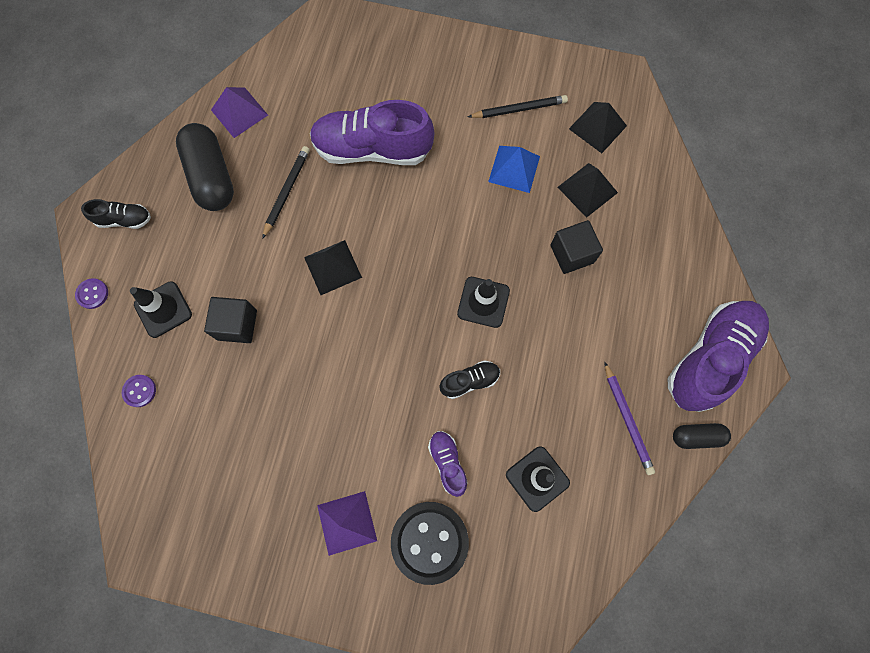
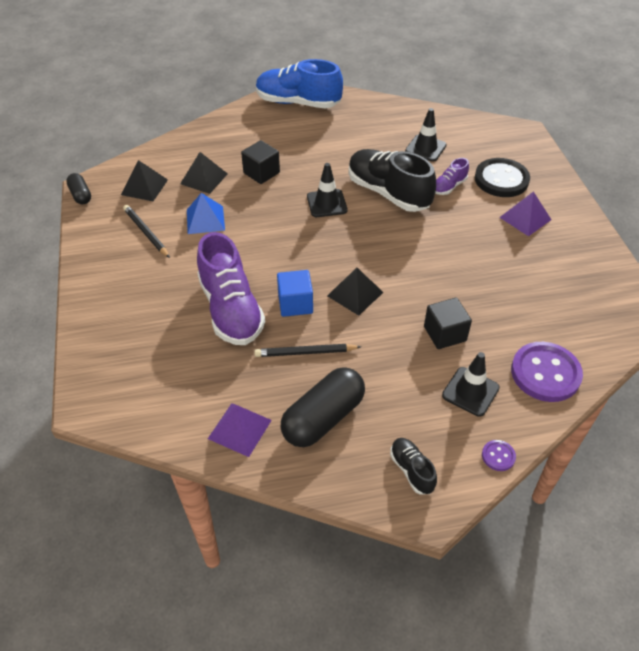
camera: 115 degrees left, 25 degrees down
purple button [122,375,156,407] -> purple button [511,342,583,402], size x2.25
black shoe [439,360,500,399] -> black shoe [349,149,436,212], size x2.12
purple pencil [604,362,655,475] -> none
purple shoe [667,301,769,412] -> blue shoe [256,59,343,108]
black capsule [673,423,731,449] -> black capsule moved to [66,173,91,204]
none -> blue cube [277,270,313,317]

